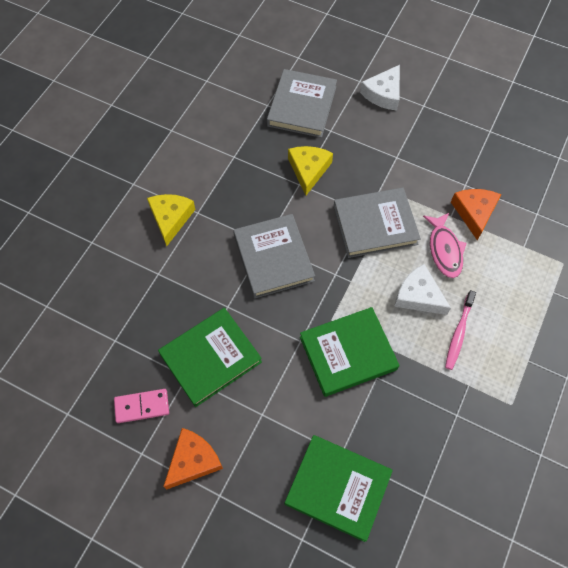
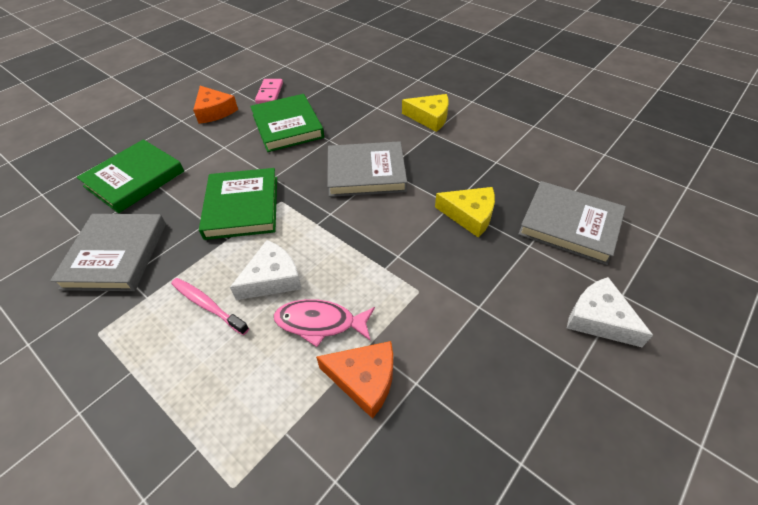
camera: 105 degrees right, 15 degrees down
grey book [334,188,421,258] -> grey book moved to [50,214,166,291]

